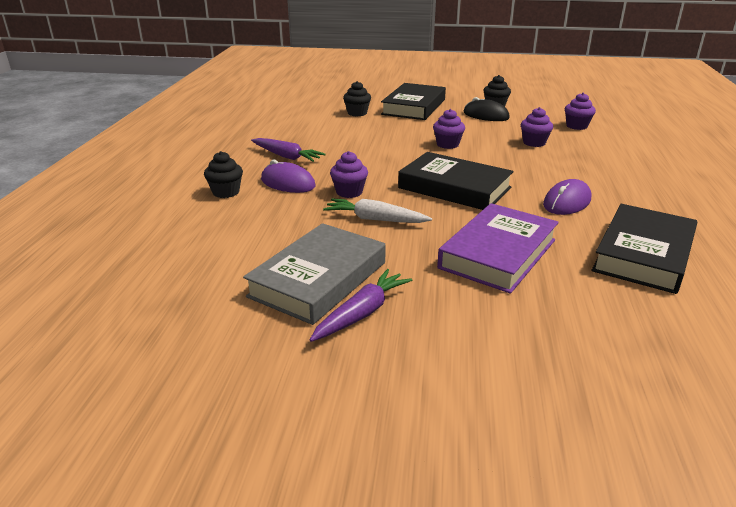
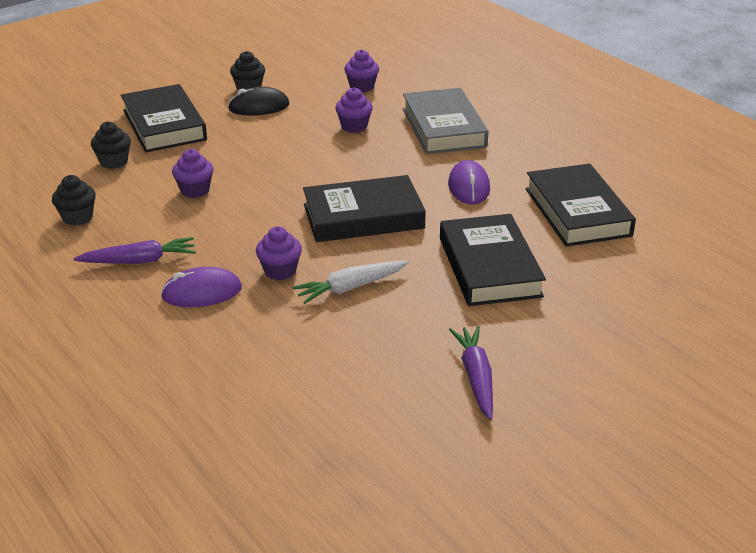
camera: 45 degrees left, 5 degrees up
black cupcake [204,151,243,198] -> black cupcake moved to [52,175,96,226]
grey book [243,223,386,325] -> grey book moved to [403,88,489,154]
purple cupcake [433,109,465,149] -> purple cupcake moved to [172,149,214,198]
purple book [437,203,559,293] -> black book [440,214,546,306]

